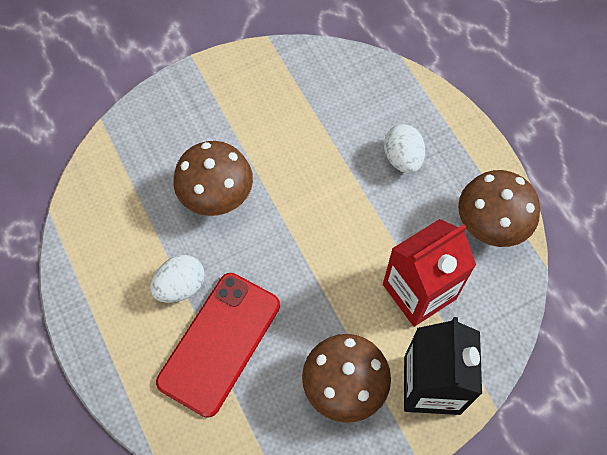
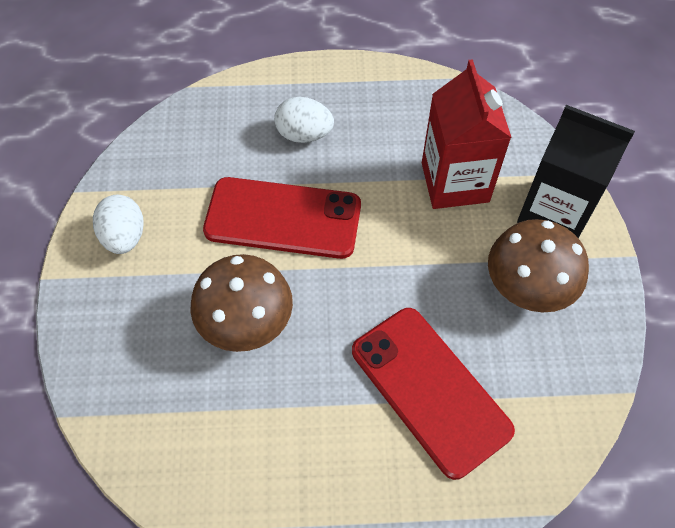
camera: 65 degrees left, 5 degrees down
white egg [150,255,205,303] -> white egg moved to [93,195,144,254]
brown mushroom [458,170,540,247] -> none
none -> red phone [203,177,361,259]

